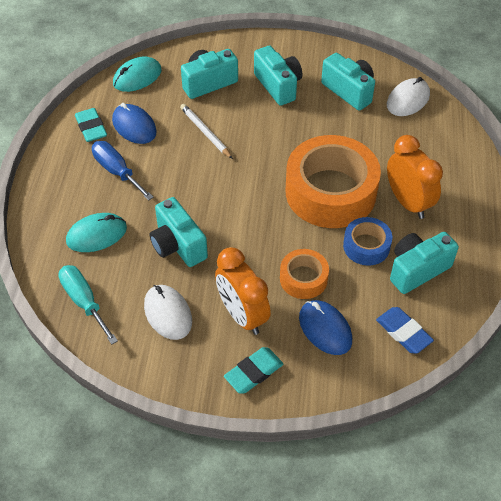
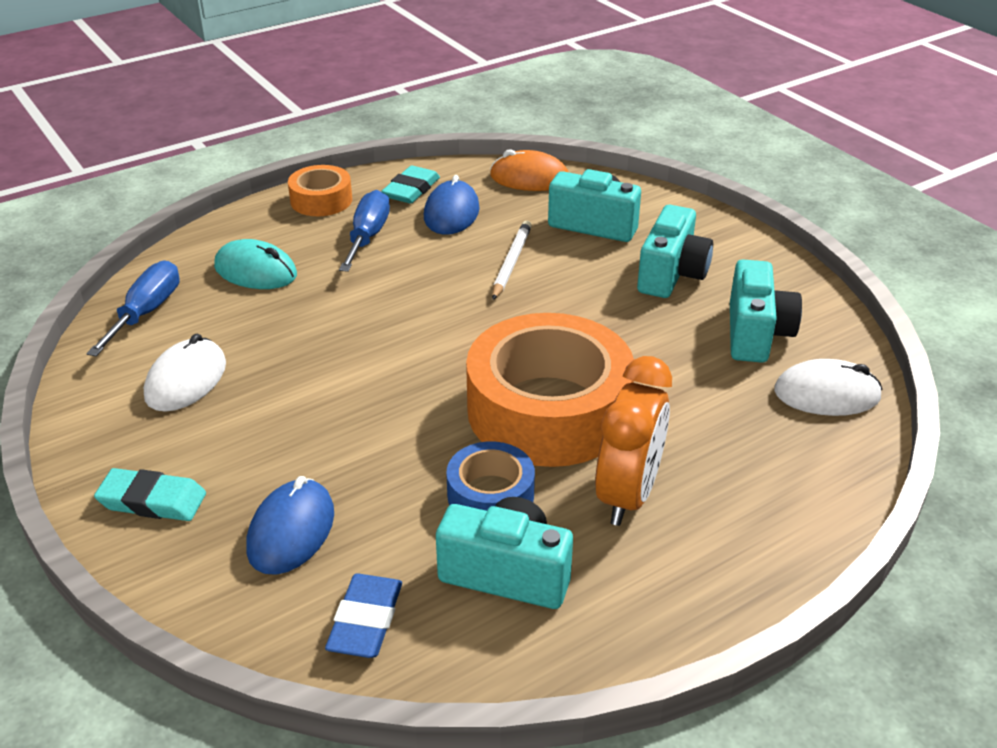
camera: 50 degrees right, 15 degrees down
turquoise screwdriver [58,265,118,345] -> blue screwdriver [86,260,180,356]
turquoise mouse [113,57,162,92] -> orange mouse [490,149,568,191]
turquoise camera [150,197,208,267] -> none
orange clock [215,247,271,335] -> none
orange tape [280,249,329,299] -> orange tape moved to [288,165,352,216]

